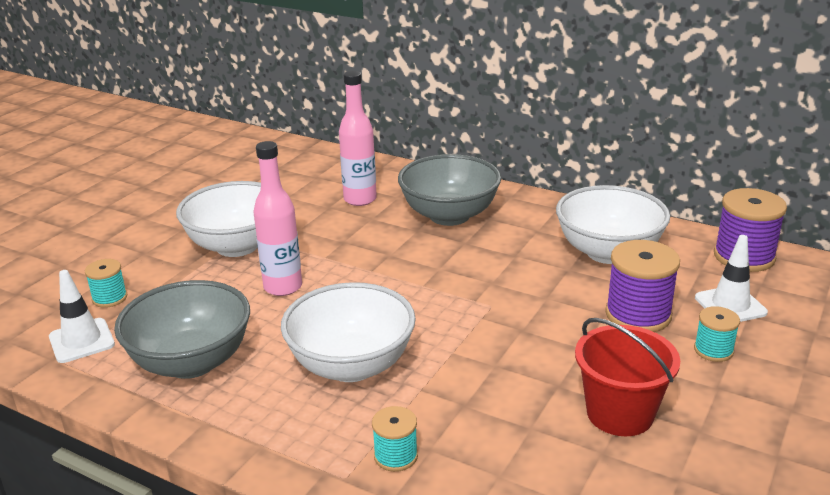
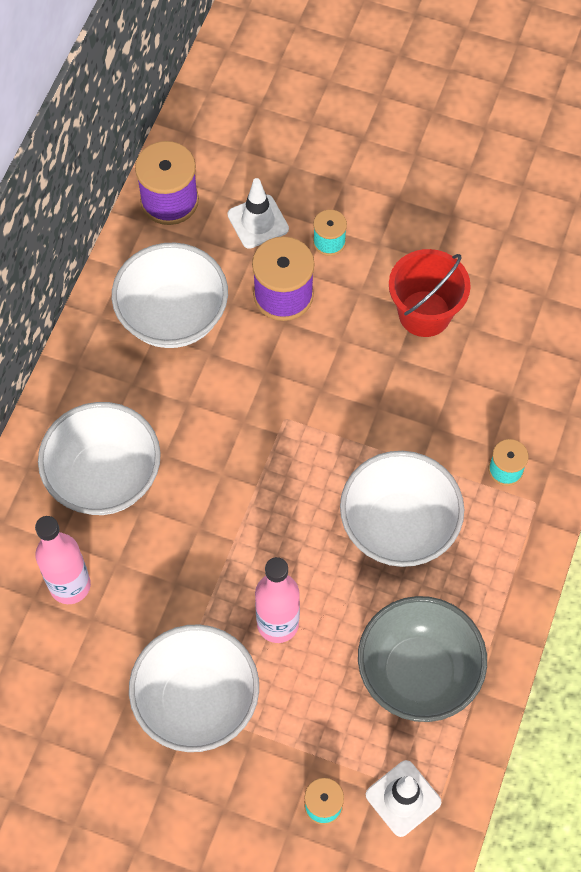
camera: 100 degrees left, 35 degrees up
grey bowl [398,154,501,226] -> white bowl [38,402,161,515]

